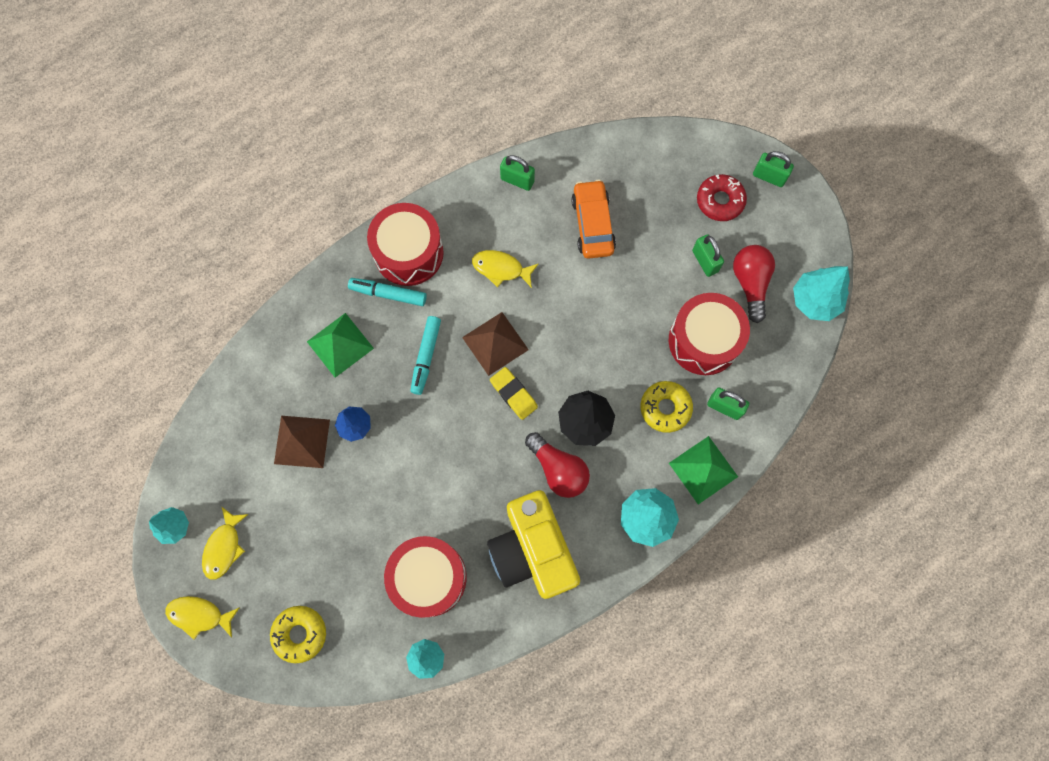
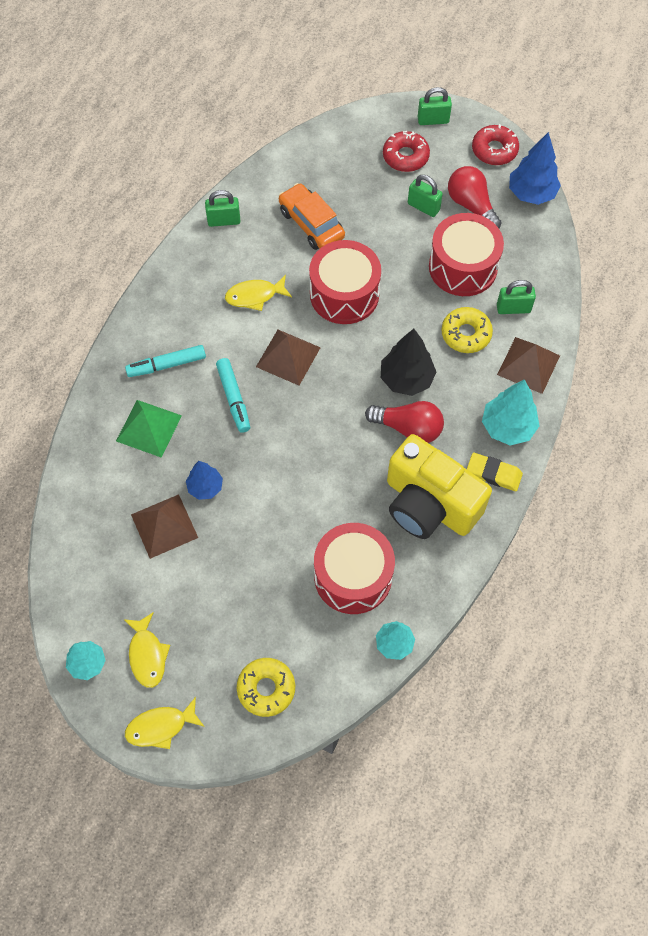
camera: 30 degrees left, 10 degrees down
red drum [367,203,444,286] -> red drum moved to [309,240,381,324]
yellow eraser [490,367,538,420] -> yellow eraser moved to [467,453,523,491]
green pyramid [669,436,738,504] -> brown pyramid [497,337,560,394]
turquoise tree [793,266,850,321] -> blue tree [509,132,561,205]
none -> red donut [472,124,519,165]

